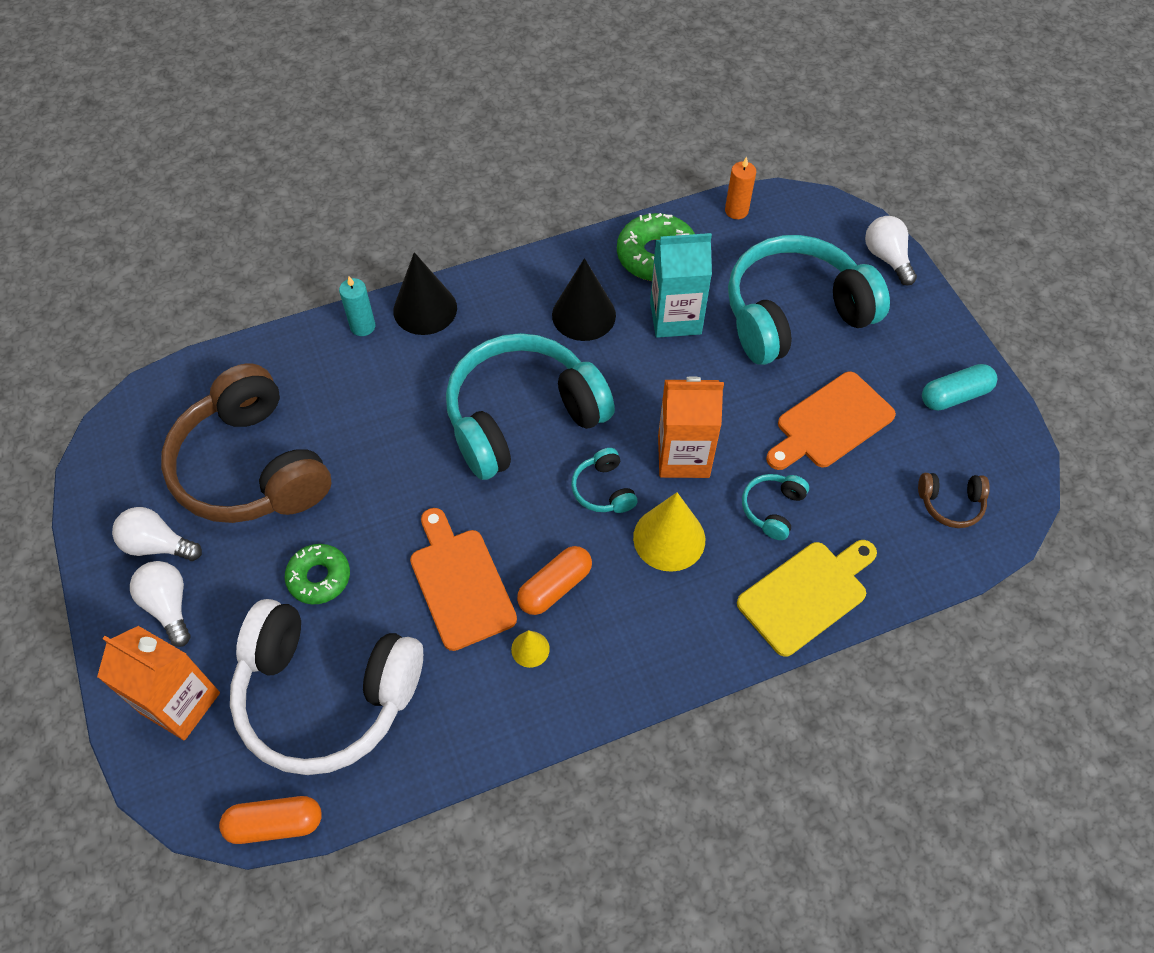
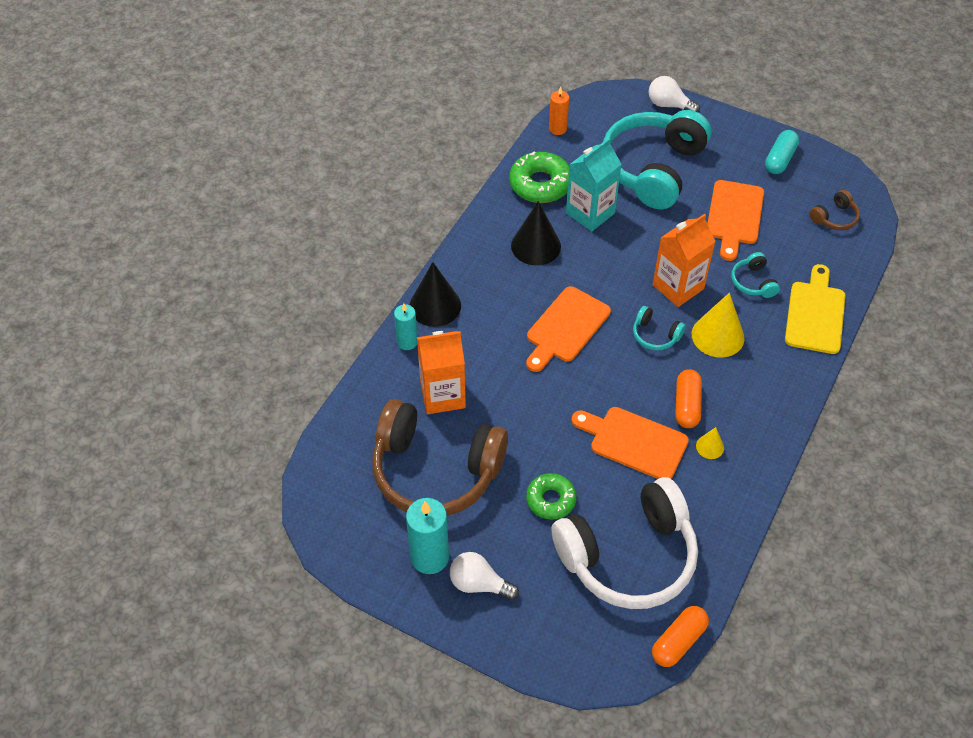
camera: 40 degrees left, 5 degrees down
orange carton [97,626,220,740] -> orange carton moved to [417,331,466,414]
white light bulb [112,507,202,561] -> turquoise candle [406,498,449,574]
turquoise headphones [446,333,615,480] -> orange cutting board [526,286,611,372]

